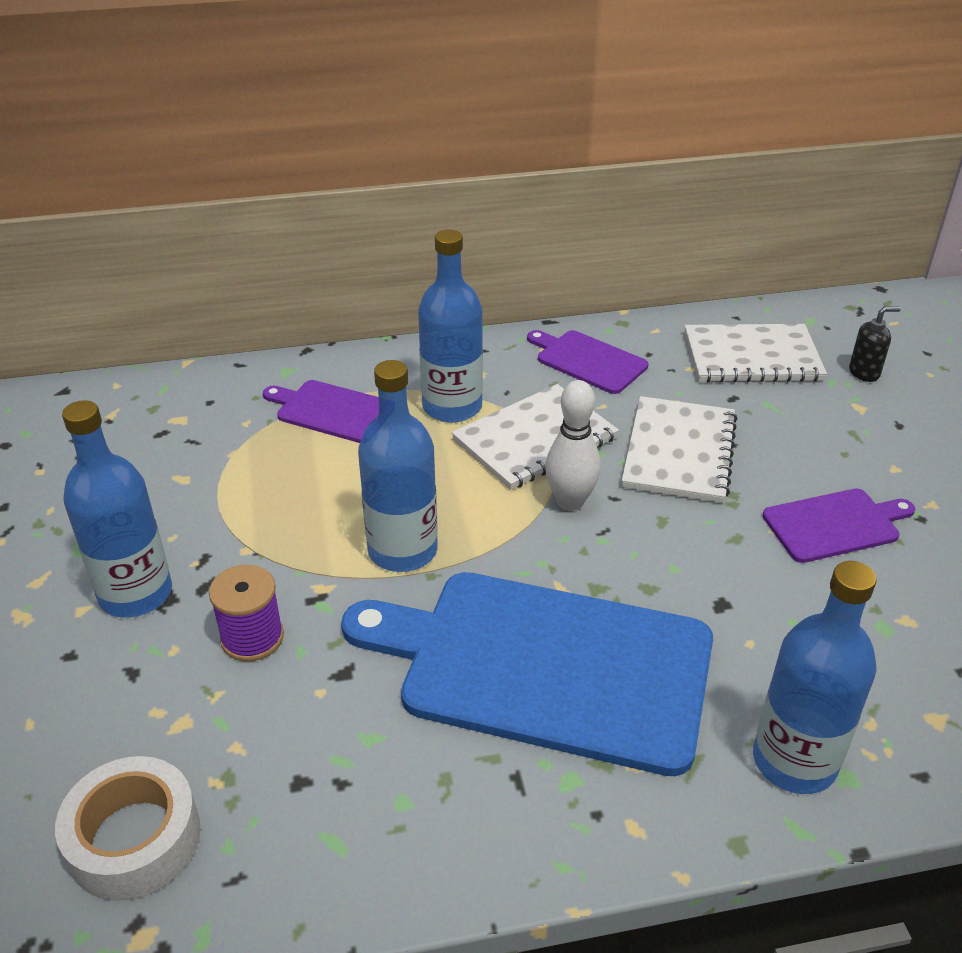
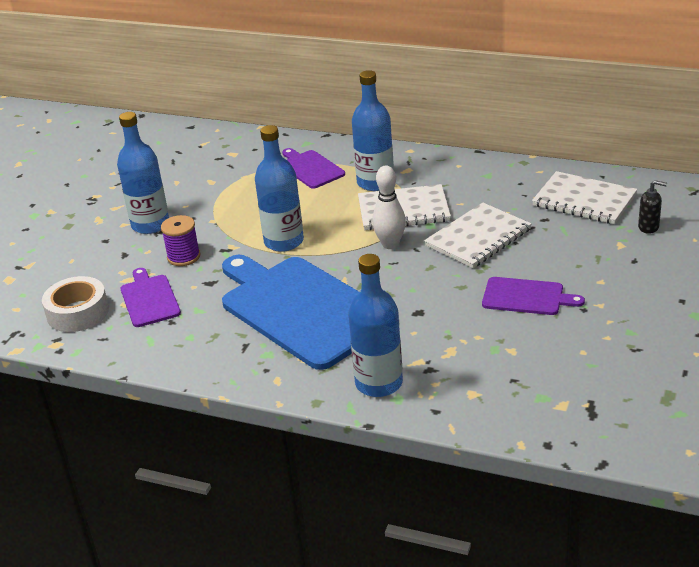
camera: 35 degrees right, 5 degrees down
purple cutting board [527,330,648,394] -> purple cutting board moved to [121,268,181,327]

